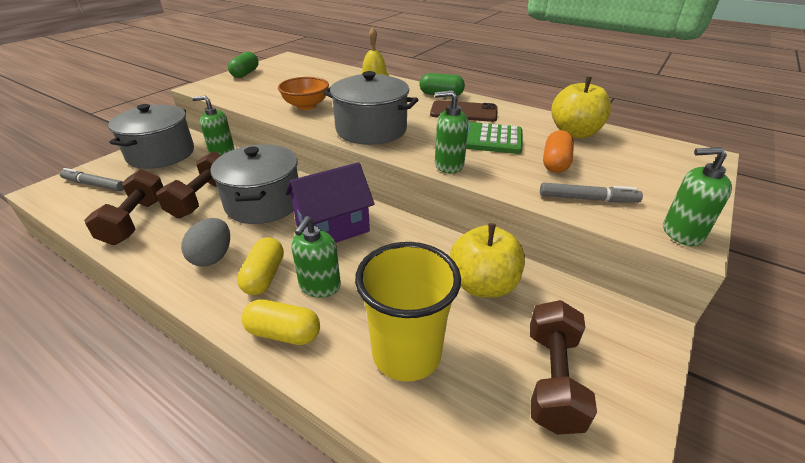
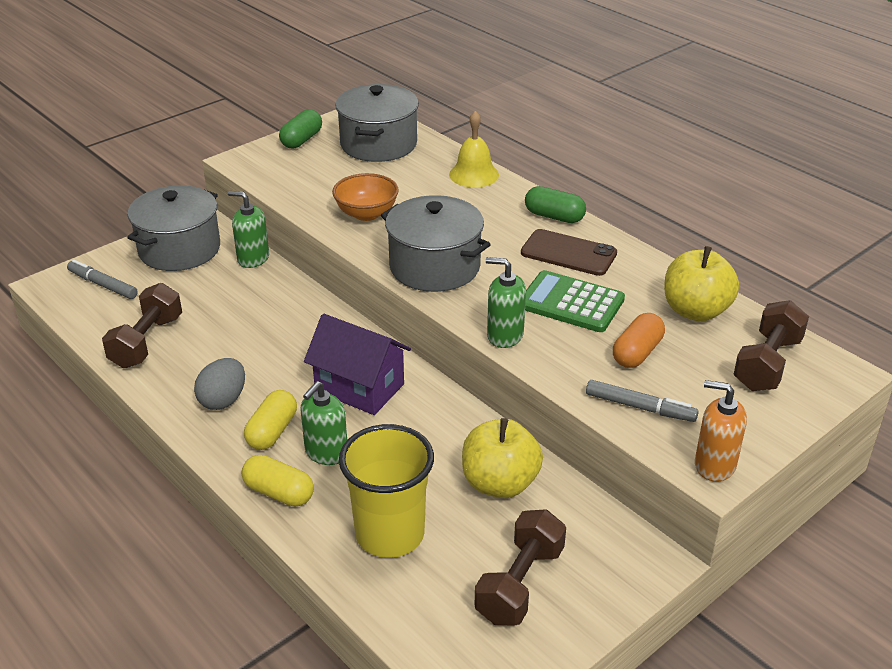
camera: 15 degrees right, 0 degrees up
brown dumbbell [156,151,222,218] -> brown dumbbell moved to [733,300,809,391]
grey pot [210,144,298,224] -> grey pot moved to [335,84,419,162]
purple house [285,162,375,243] -> purple house turned 45 degrees clockwise [304,314,411,415]
green soap dispenser [663,147,732,246] -> orange soap dispenser [695,380,747,482]

